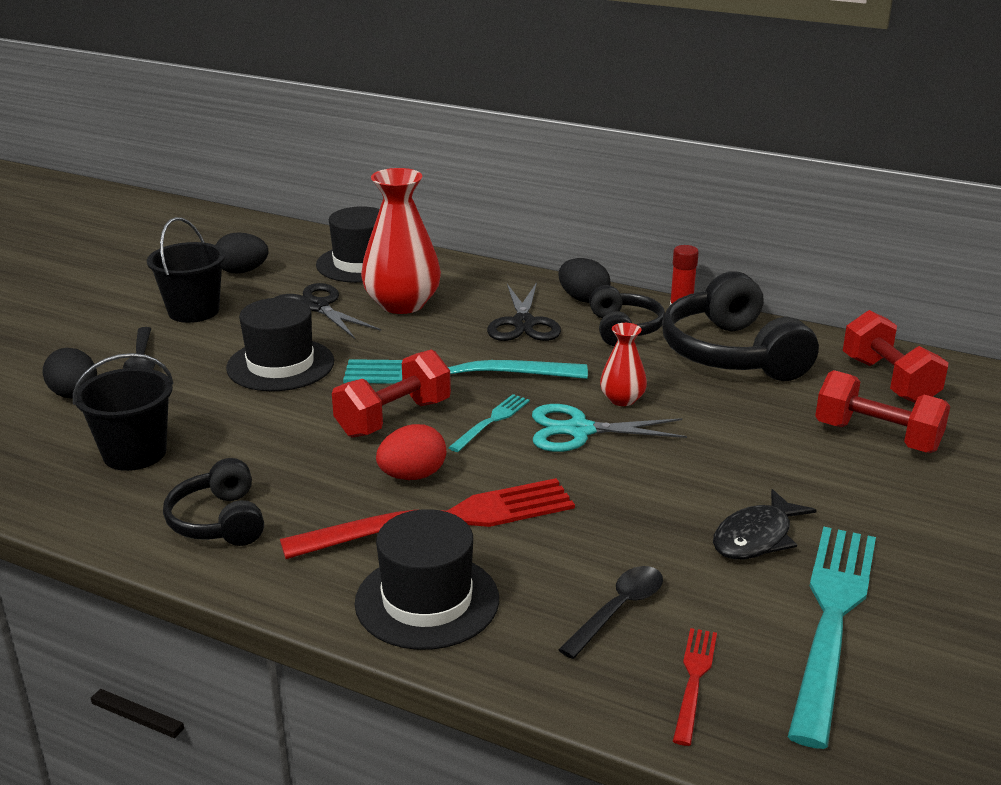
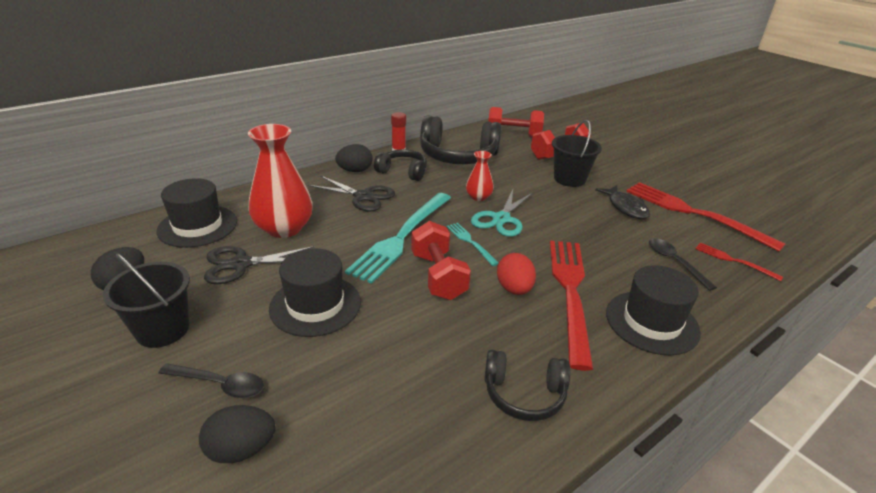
camera: 65 degrees left, 5 degrees up
black bucket [73,353,174,471] -> black bucket moved to [552,120,602,187]
turquoise fork [788,526,876,749] -> red fork [626,182,785,252]

